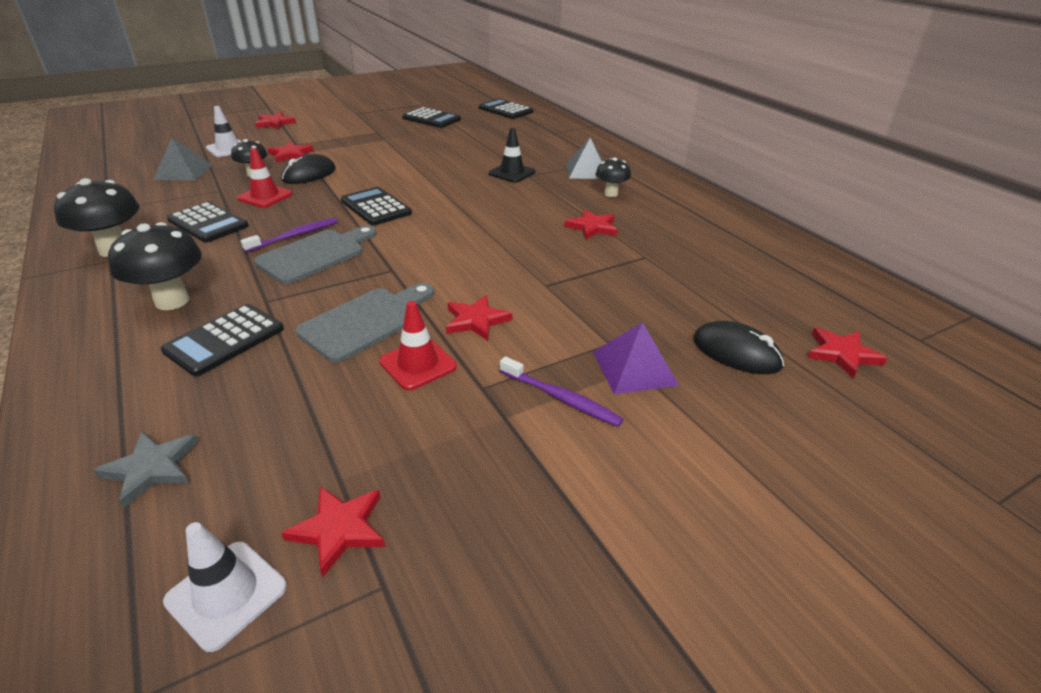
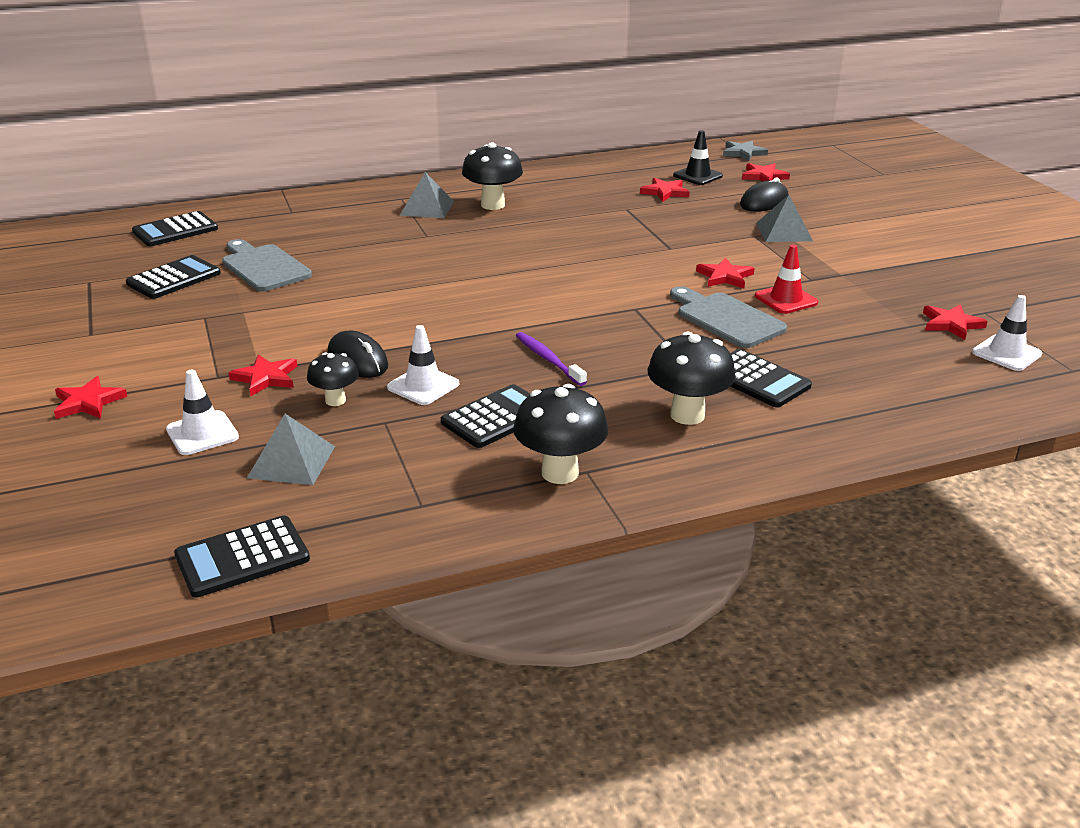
camera: 80 degrees left, 5 degrees down
grey star [94,432,198,508] -> grey star moved to [723,141,768,161]
red traffic cone [237,148,293,208] -> white traffic cone [387,325,459,405]
grey cutting board [254,225,377,284] -> grey cutting board moved to [222,239,312,291]
black calculator [341,187,412,225] -> black calculator moved to [174,516,310,598]
black traffic cone [489,128,536,183] -> black traffic cone moved to [673,130,723,185]
purple toothbrush [500,356,624,427] -> none
red star [565,209,618,240] -> red star moved to [640,178,690,202]
purple pyramid [593,322,679,394] -> grey pyramid [756,195,813,242]
black mushroom [596,158,631,197] -> black mushroom [462,142,523,210], size x1.66

